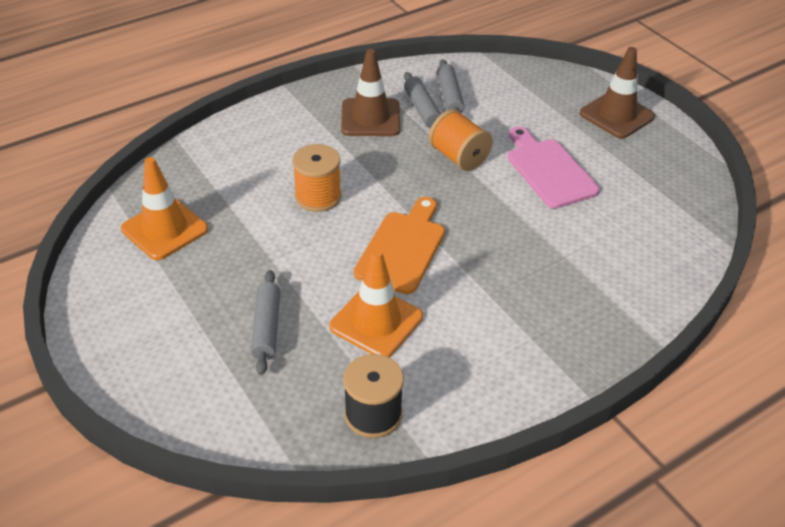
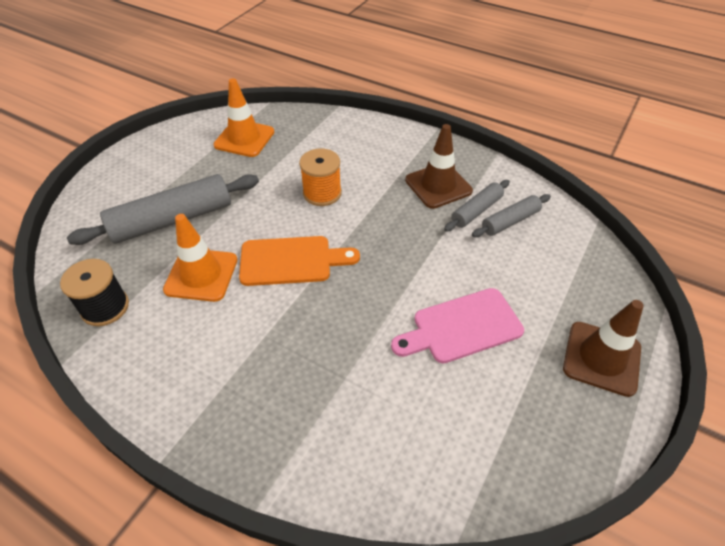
camera: 65 degrees right, 5 degrees up
grey rolling pin [251,270,280,375] -> grey rolling pin [67,174,259,245], size x1.85
orange spool [429,109,493,171] -> none
pink cutting board [508,126,600,208] -> pink cutting board turned 150 degrees counterclockwise [391,288,524,363]

